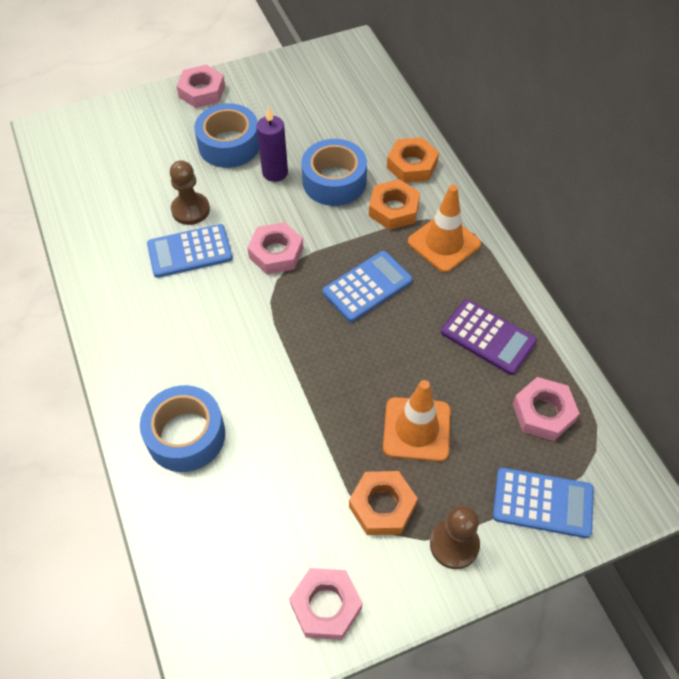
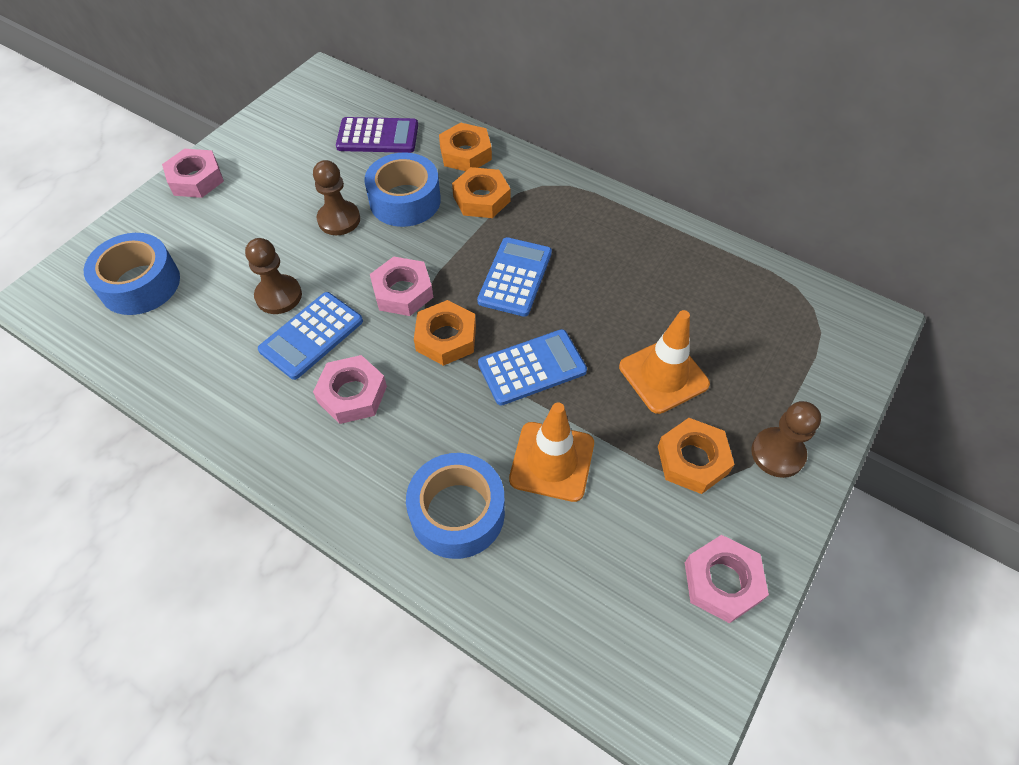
camera: 35 degrees left, 0 degrees up
blue tape [194,103,259,168] -> blue tape moved to [84,233,180,315]
purple candle [257,107,288,182] -> brown pawn [313,160,360,235]
orange traffic cone [408,185,481,272] -> orange traffic cone moved to [509,402,594,502]
purple calculator [441,299,537,375] -> purple calculator moved to [336,117,418,153]
blue calculator [493,468,594,538] -> blue calculator moved to [478,329,587,406]
pink nut [513,377,580,441] -> pink nut moved to [313,355,387,424]
none -> orange nut [414,300,476,366]

